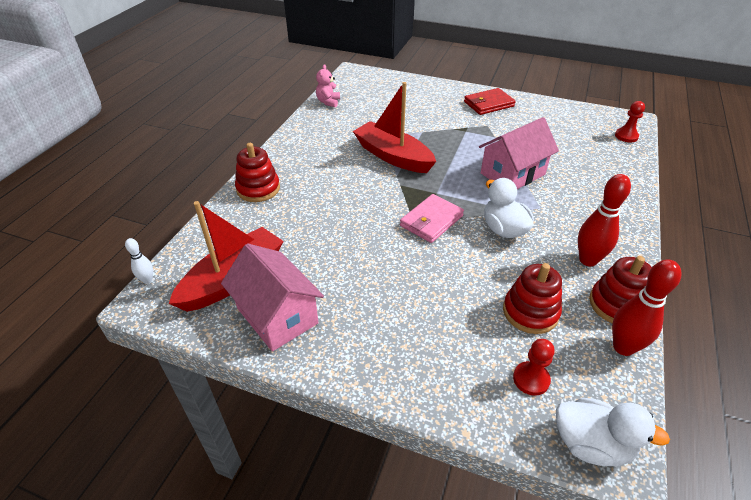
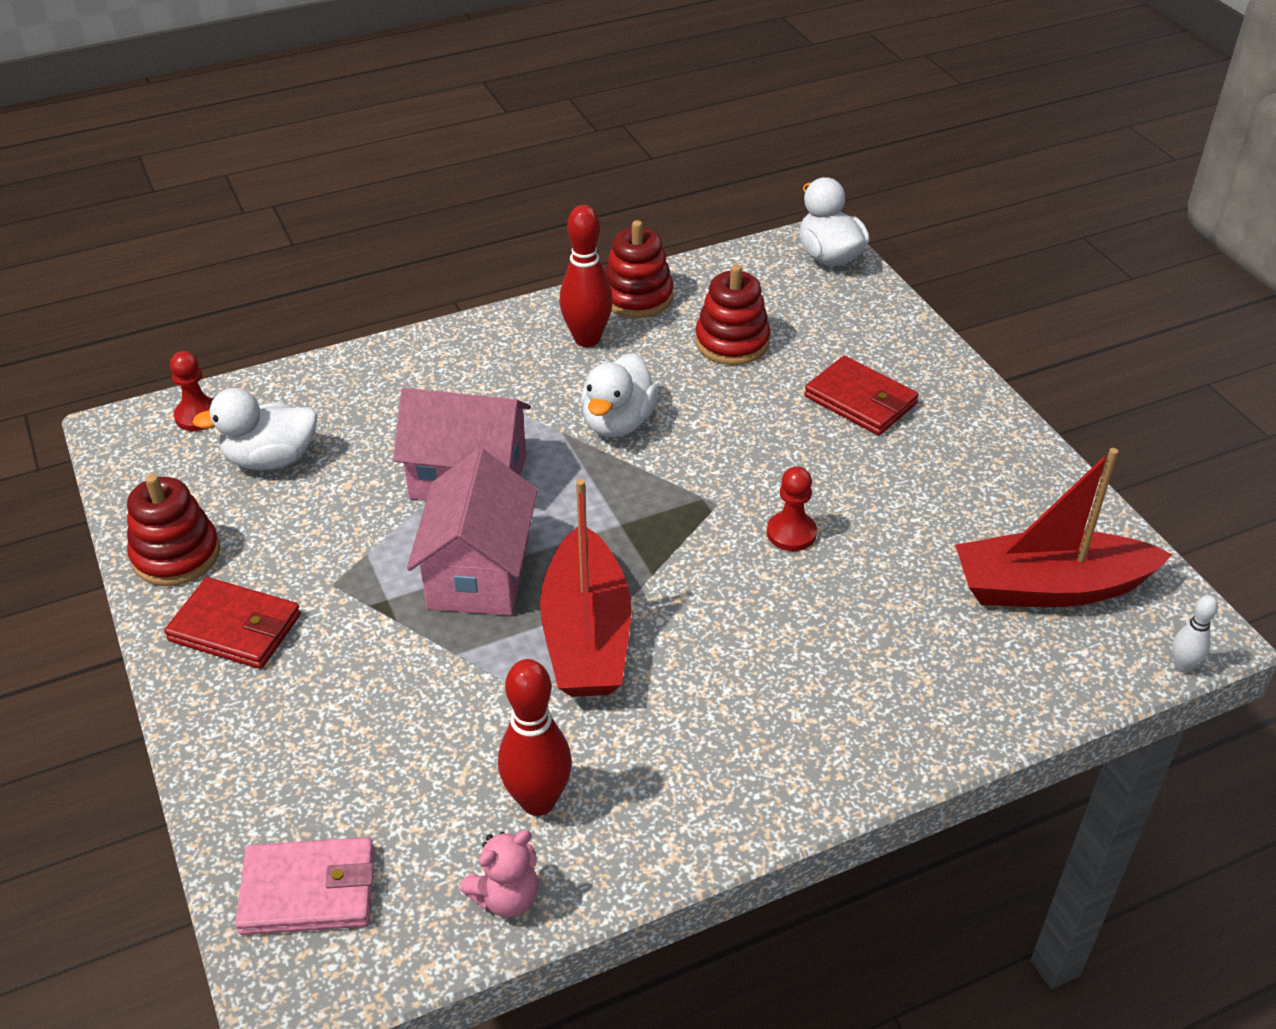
camera: 135 degrees left, 0 degrees up
pink house [221,243,324,351] -> pink house moved to [407,448,538,615]
red stacking toy [235,143,280,202] -> red stacking toy moved to [127,474,220,586]
pink wallet [400,194,464,243] -> pink wallet moved to [235,837,374,935]
red pawn [513,339,555,396] -> red pawn moved to [767,466,817,551]
red bowling pin [612,260,682,356] -> red bowling pin moved to [498,659,572,816]
none -> white duck [192,388,317,470]
none -> red wallet [804,356,919,435]

